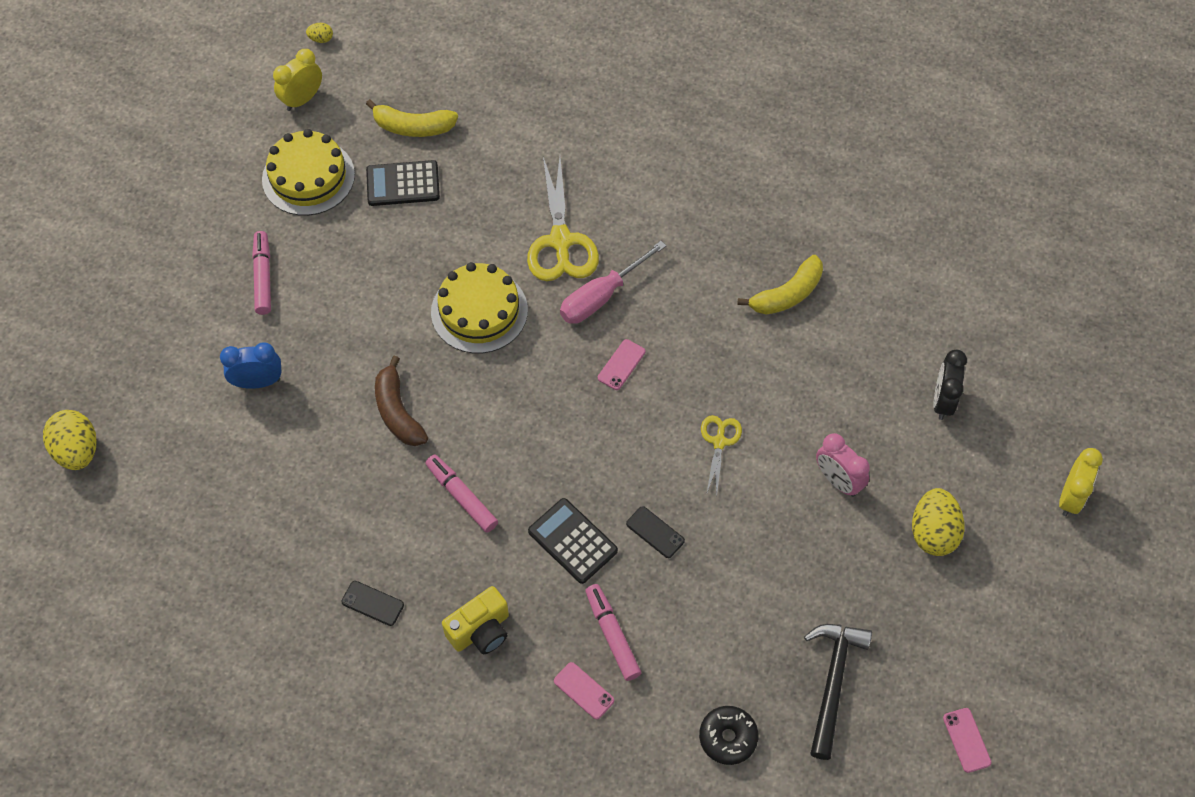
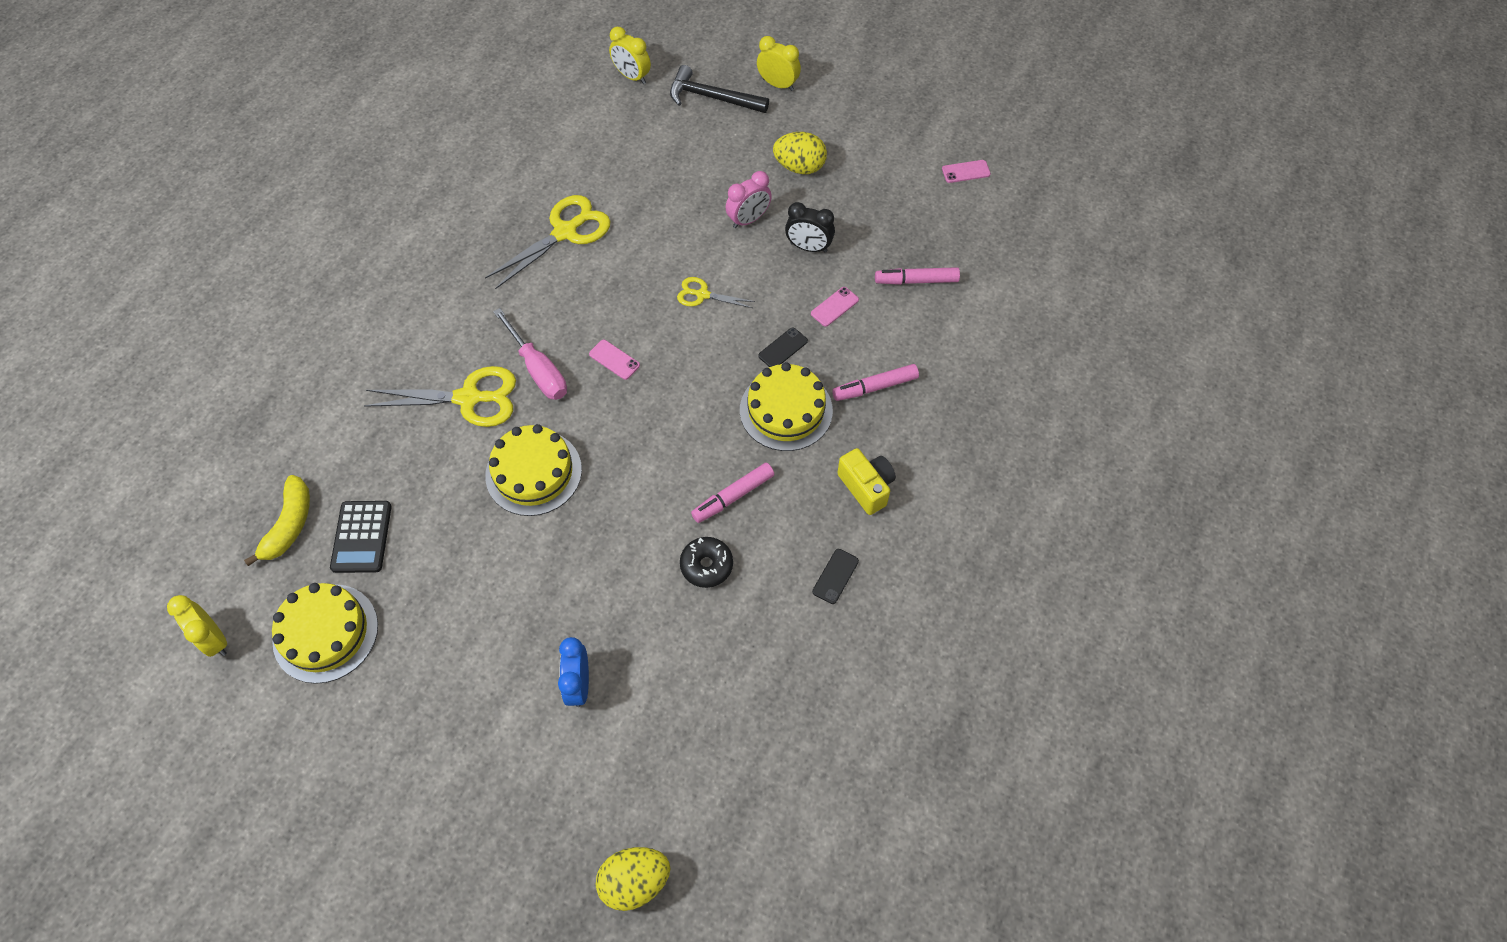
camera: 85 degrees left, 0 degrees up
pink marker [252,231,271,315] -> pink marker moved to [875,267,960,285]
yellow egg [306,23,333,43] -> none
brown banana [375,356,428,446] -> none
black calculator [528,498,618,584] -> yellow cake [740,362,833,451]
pink phone [554,662,614,719] -> pink phone moved to [811,287,859,327]
black donut [699,706,758,765] -> black donut moved to [680,537,733,588]
yellow banana [738,255,823,315] -> yellow scissors [485,195,610,289]
black hammer [804,624,872,760] -> black hammer moved to [670,65,769,113]
black clock [933,350,967,420] -> black clock moved to [785,202,835,253]
none -> yellow clock [609,27,651,84]

